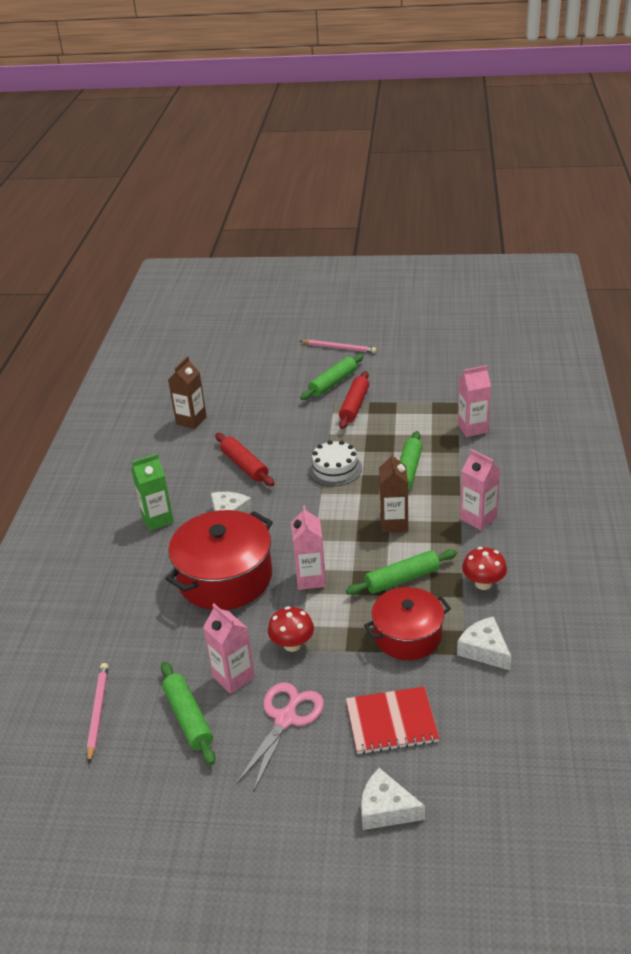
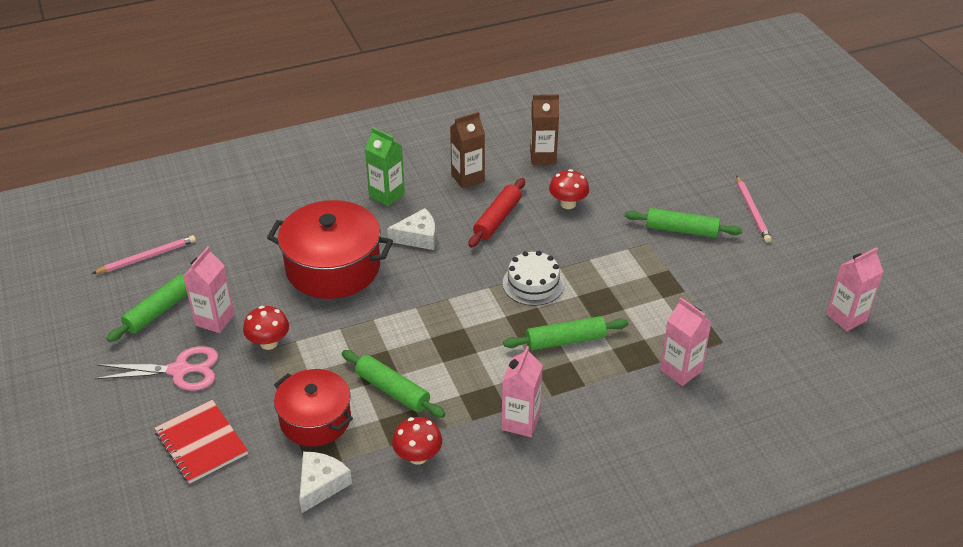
camera: 60 degrees right, 5 degrees up
pink carton [291,506,326,590] -> pink carton moved to [826,247,884,331]
red rolling pin [339,371,369,429] -> none
white cheese [361,768,425,830] -> none
brown carton [379,452,408,532] -> brown carton moved to [450,112,485,189]
none -> red mushroom [549,169,589,209]

